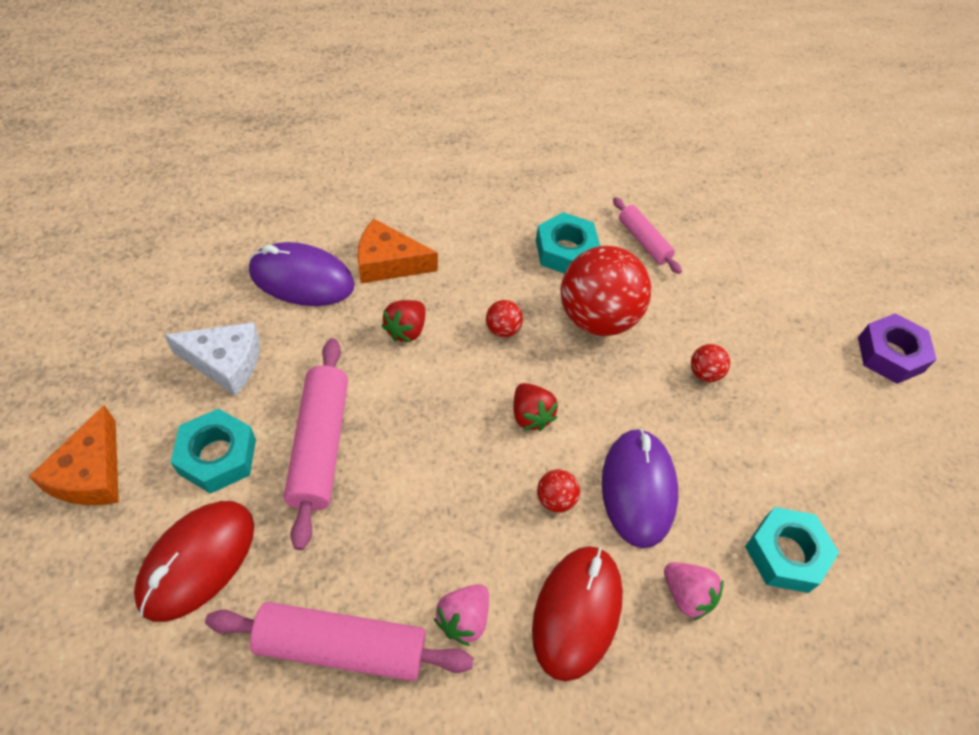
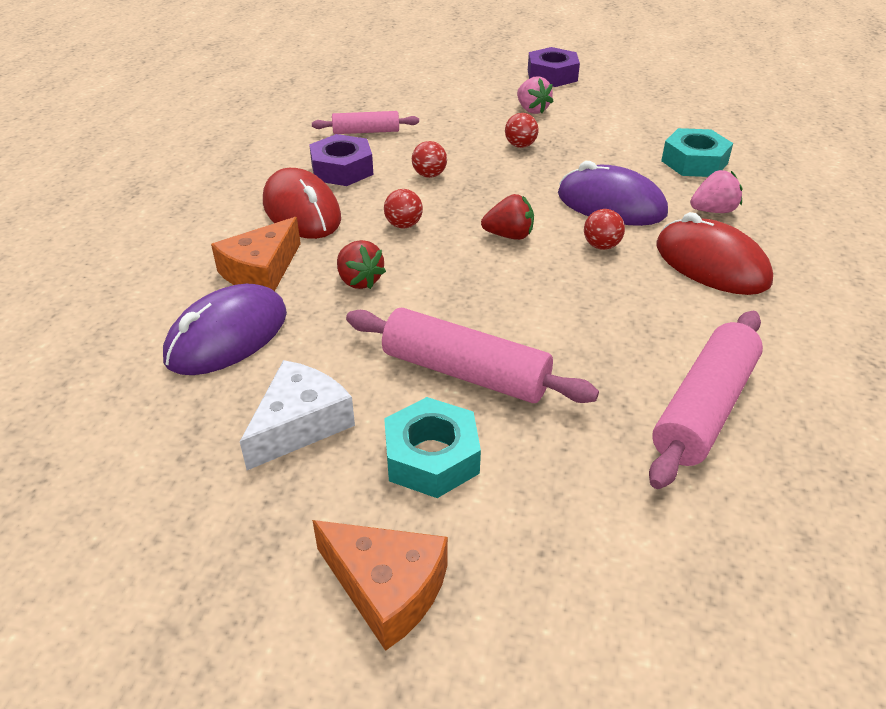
camera: 60 degrees left, 15 degrees down
red mouse [134,501,254,622] -> red mouse moved to [263,168,341,239]
pink strawberry [434,584,489,646] -> pink strawberry moved to [517,76,554,114]
turquoise nut [536,212,600,273] -> purple nut [309,134,373,186]
red ball [560,246,651,336] -> red ball [412,141,447,178], size x0.42

